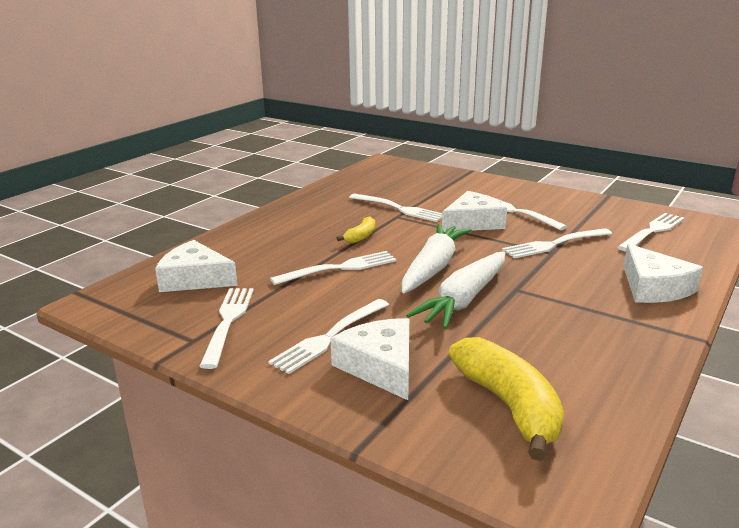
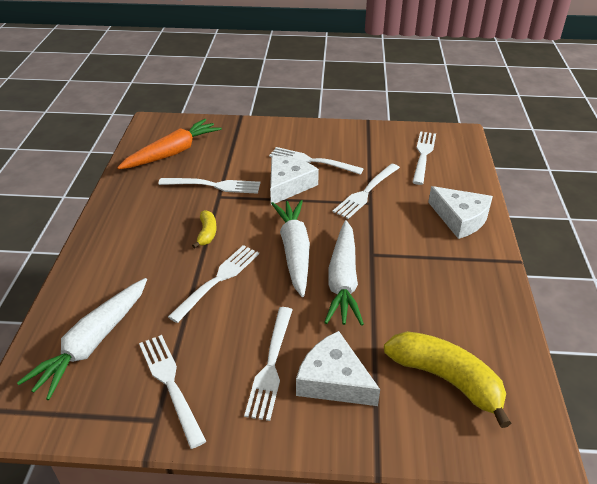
camera: 30 degrees left, 15 degrees up
white cheese [155,240,238,292] -> white carrot [17,278,147,400]
none -> orange carrot [117,119,222,170]

